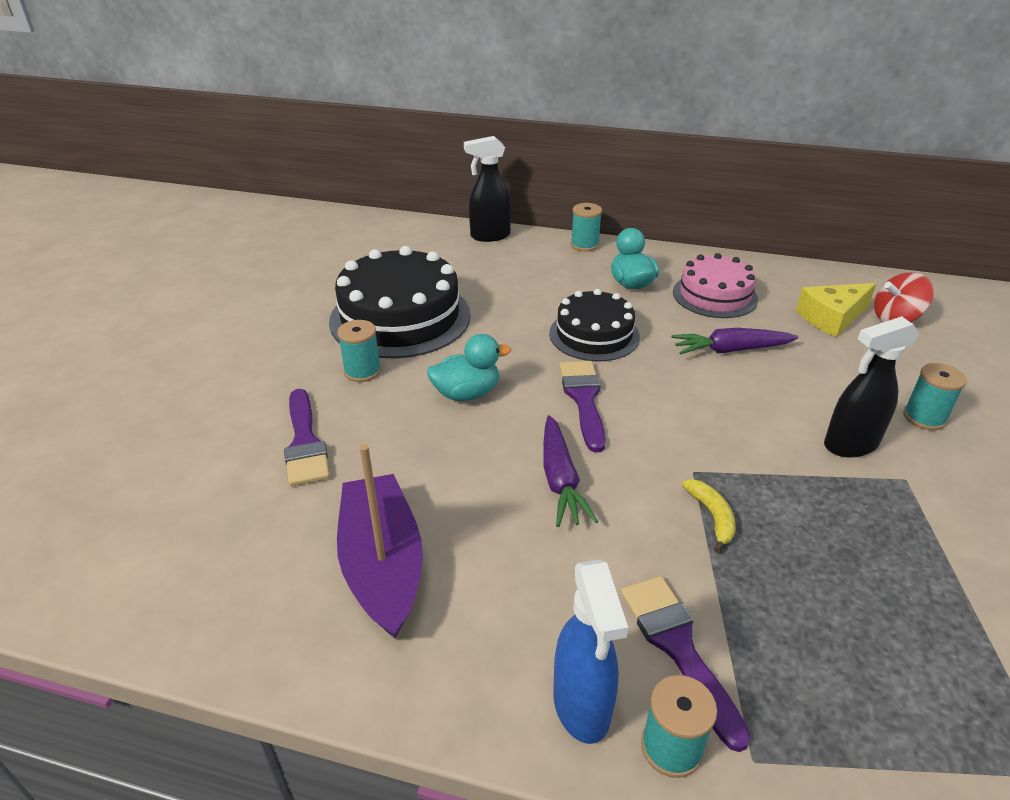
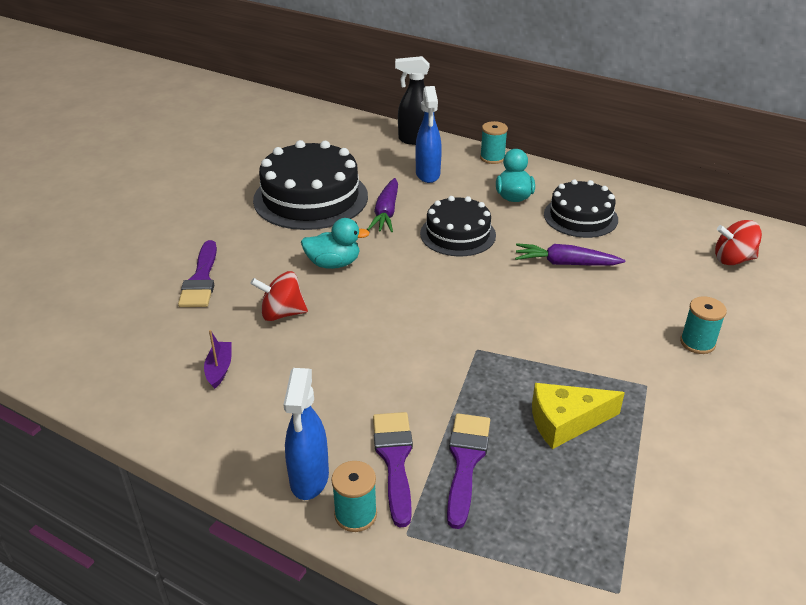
camera: 15 degrees right, 0 degrees up
turquoise spool [337,320,381,382] -> none
purple boat [337,444,423,639] -> purple boat [204,330,232,389], size x0.44
purple carrot [543,415,598,527] -> purple carrot moved to [367,178,398,232]
purple brush [559,361,606,452] -> purple brush moved to [447,413,490,529]
pink cake [673,253,758,318] -> black cake [544,179,618,238]
yellow banana [682,479,736,553] -> none
yellow cheese [796,283,876,337] -> yellow cheese moved to [532,383,625,449]
black spray bottle [824,316,920,457] -> none
none -> red spinning top [250,271,308,321]
none -> blue spray bottle [415,86,442,183]

